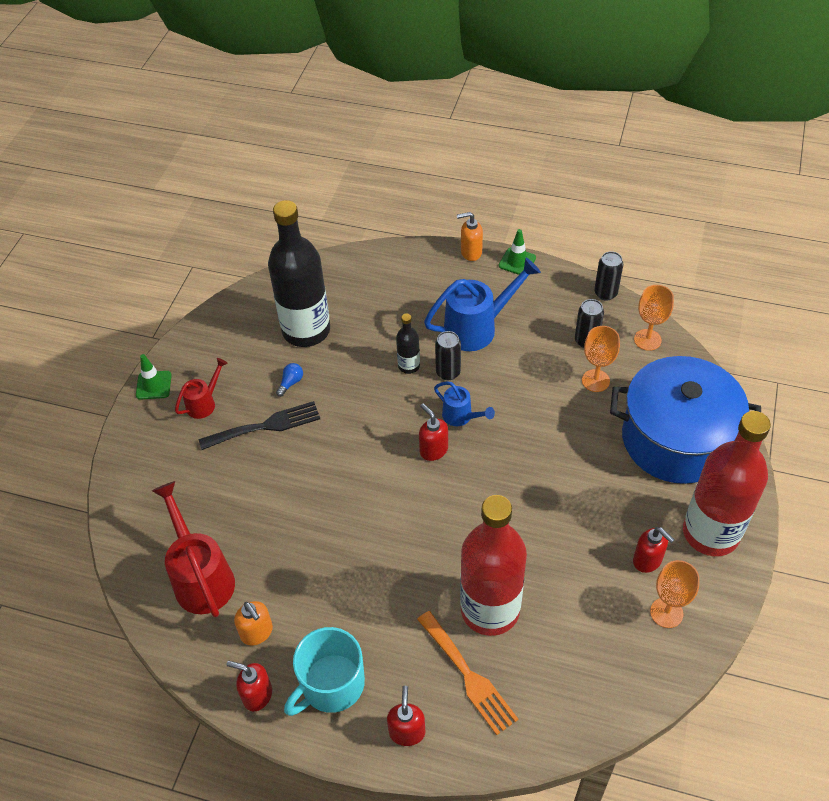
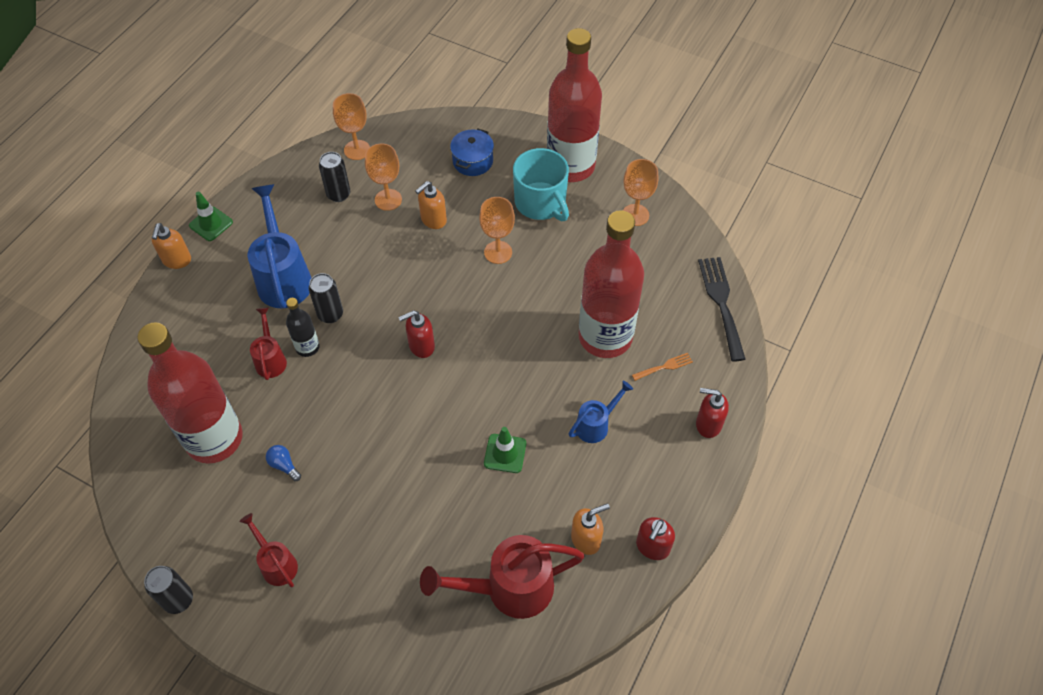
camera: 80 degrees left, 5 degrees up
green traffic cone [136,354,172,400] -> green traffic cone moved to [484,427,526,473]
black fork [199,401,320,450] -> black fork moved to [698,257,745,362]
black bottle [268,200,330,347] -> red bottle [137,322,243,464]
turquoise mug [284,627,365,716] -> turquoise mug moved to [513,148,569,221]
orange fork [417,611,518,735] -> orange fork [632,353,693,381], size x0.49
blue watering can [434,381,495,426] -> blue watering can moved to [569,381,633,443]
black can [594,251,623,300] -> black can moved to [144,566,193,614]
blue pot [610,356,761,484] -> blue pot [450,129,494,176], size x0.41
red soap dispenser [633,527,675,573] -> none
none -> red watering can [250,308,287,380]
none -> orange soap dispenser [415,181,447,229]
none -> orange goblet [479,197,515,264]

